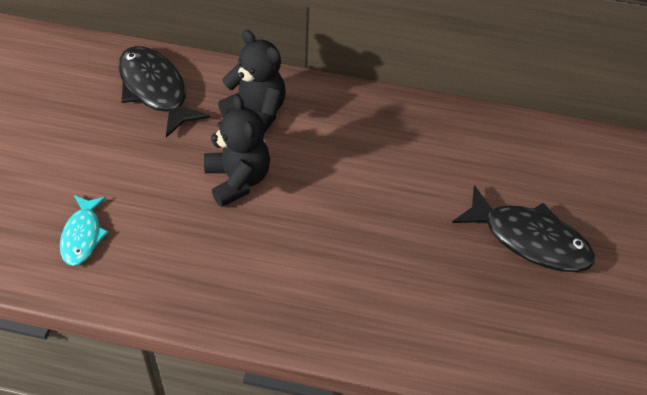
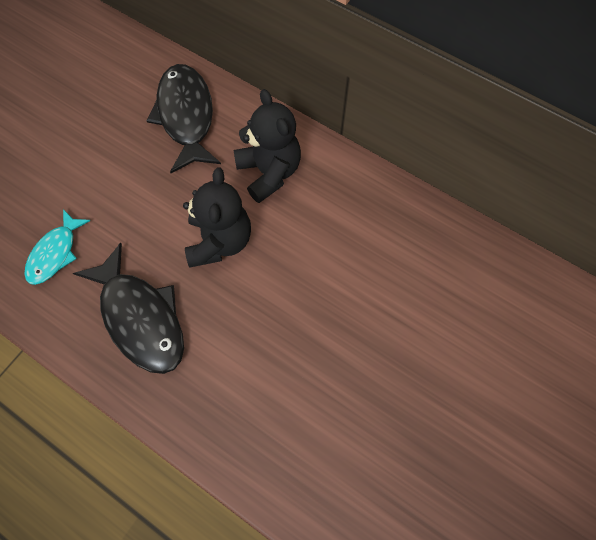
camera: 25 degrees right, 15 degrees up
black fish [452,185,595,272] -> black fish moved to [73,243,184,374]

